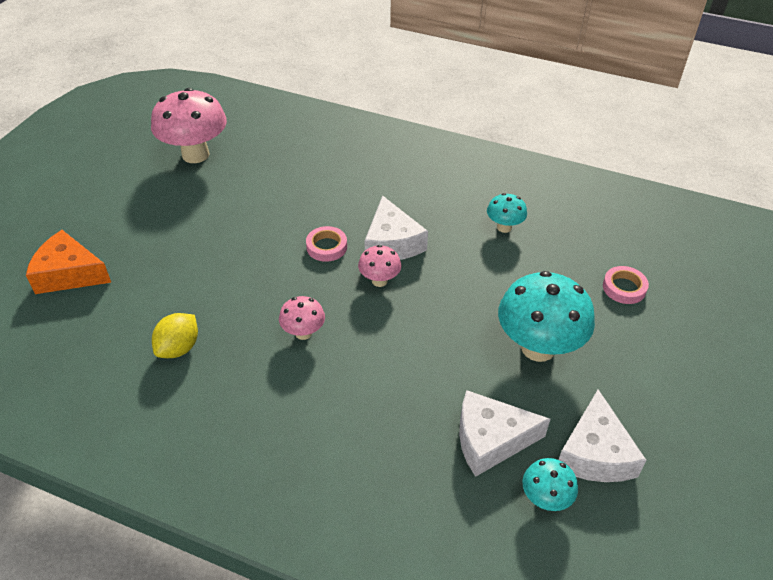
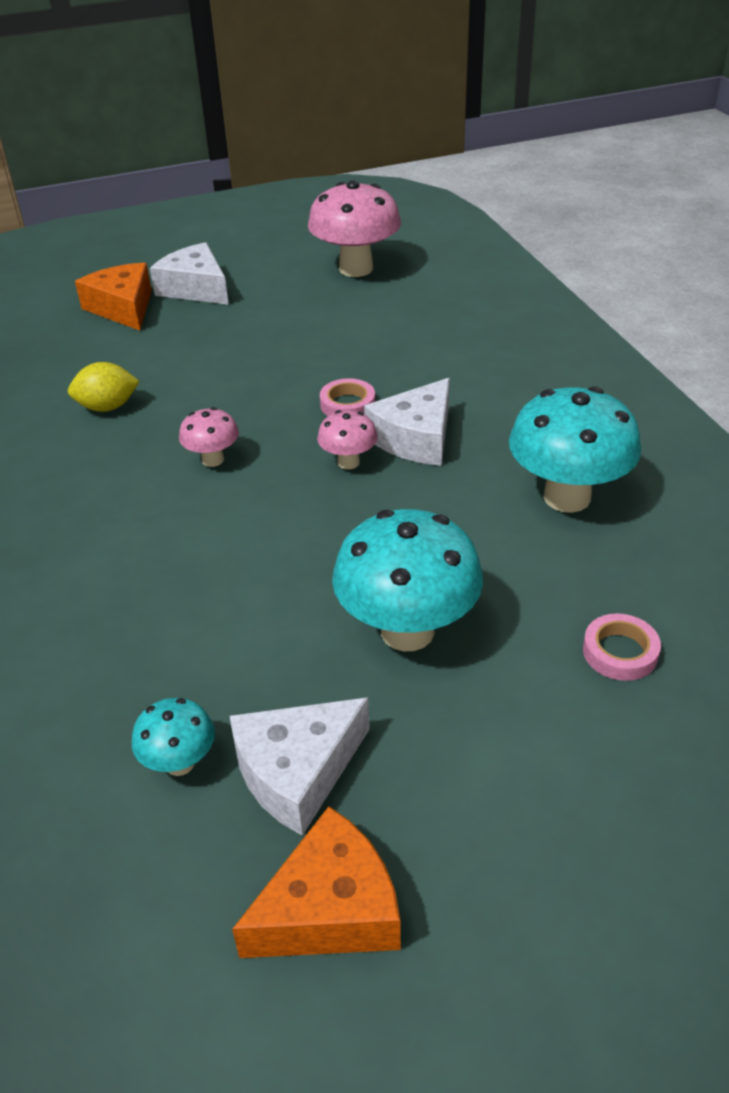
camera: 50 degrees right, 5 degrees down
white cheese [459,390,550,477] -> white cheese moved to [150,242,229,305]
turquoise mushroom [487,193,527,233] -> turquoise mushroom [509,386,641,513], size x2.00
none -> orange cheese [232,806,401,958]

